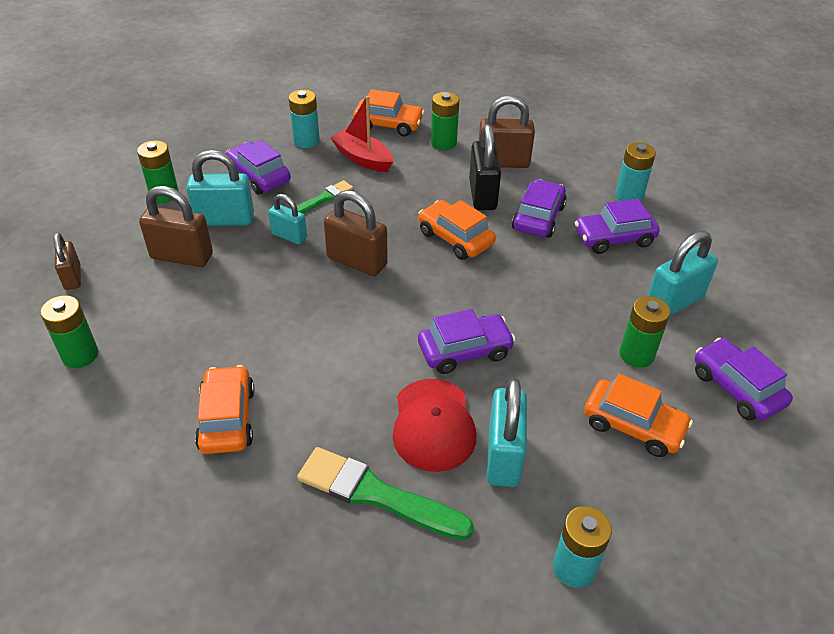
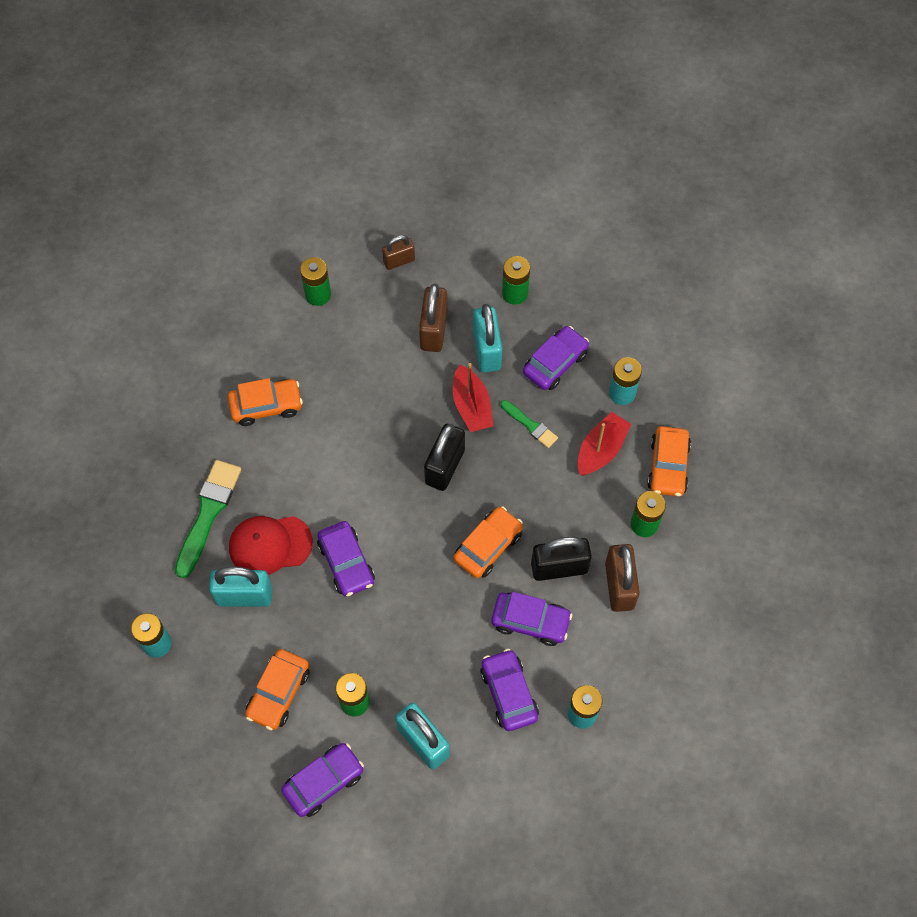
camera: 85 degrees right, 20 degrees up
turquoise padlock [268,194,307,244] -> red boat [453,363,493,432]
brown padlock [324,190,388,276] -> black padlock [424,424,465,491]

